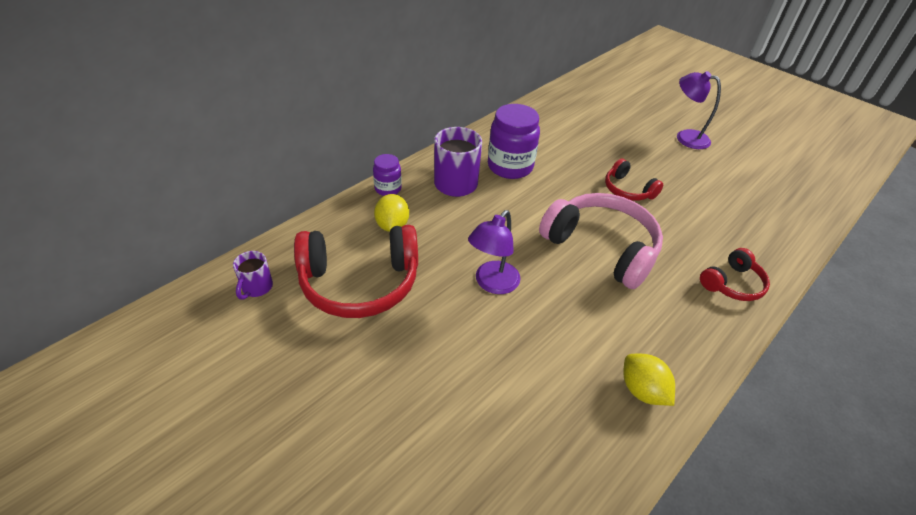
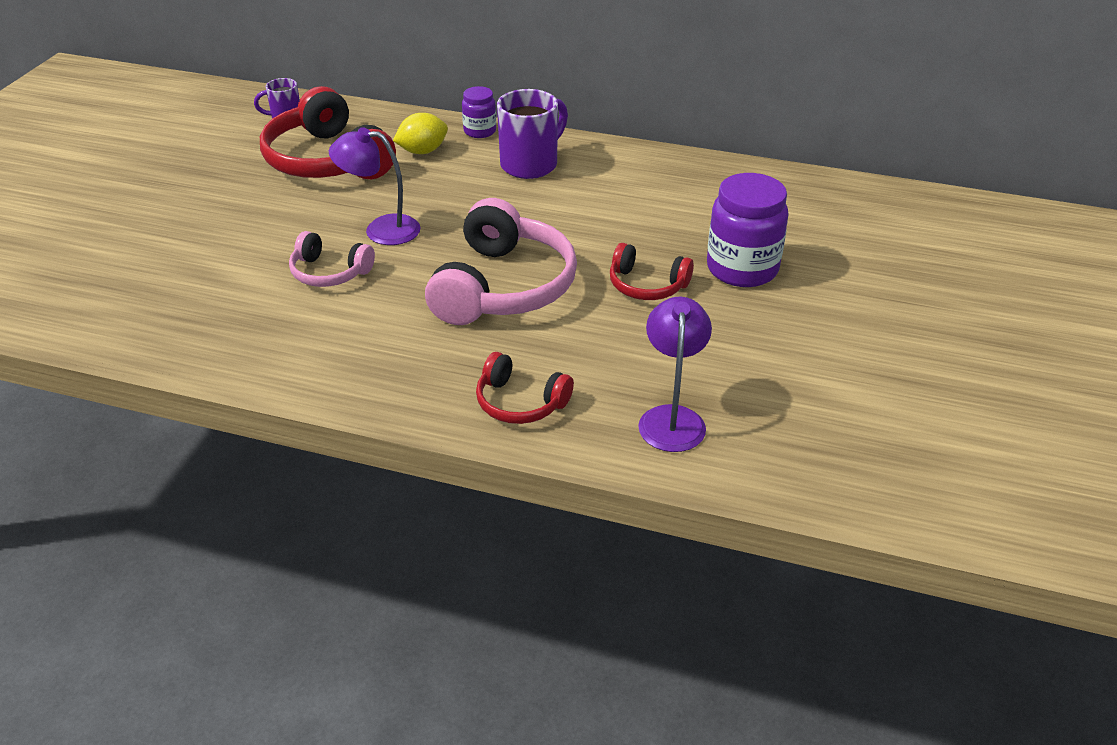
camera: 65 degrees right, 5 degrees down
purple jar [488,104,540,179] -> purple jar moved to [707,173,789,287]
red headphones [605,159,663,201] -> red headphones turned 90 degrees counterclockwise [610,243,694,300]
yellow lemon [623,354,675,406] -> none
purple lamp [677,71,721,149] -> purple lamp moved to [638,297,712,452]
none -> pink headphones [289,231,375,287]

